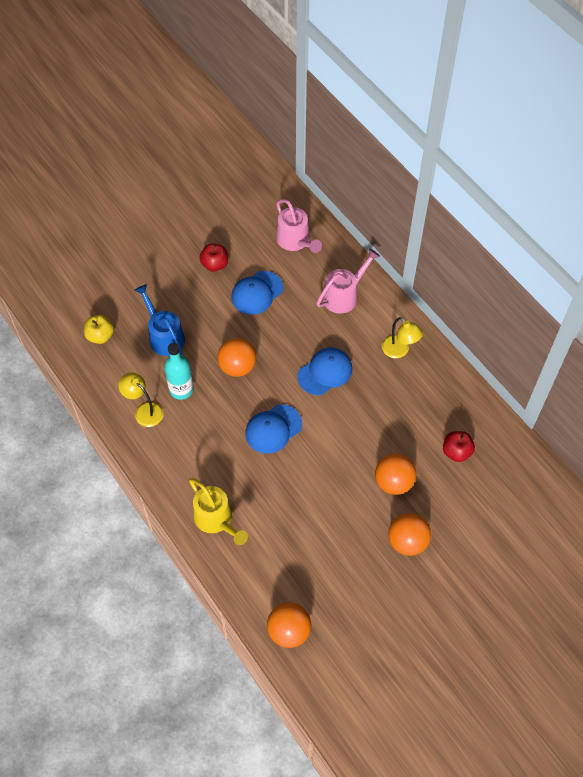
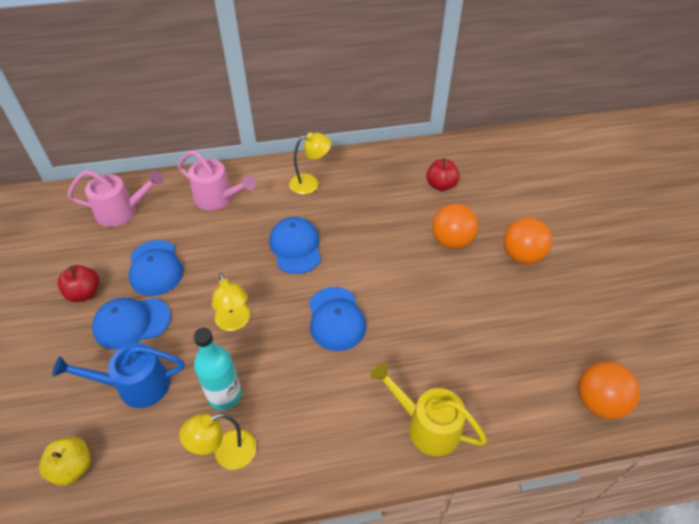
camera: 65 degrees left, 10 degrees down
yellow watering can [189,478,248,545] -> yellow watering can turned 135 degrees counterclockwise [370,363,487,456]
orange ball [217,338,256,377] -> yellow lamp [212,273,250,331]
pink watering can [316,248,380,314] -> pink watering can turned 135 degrees clockwise [178,150,256,211]
none -> blue cap [92,298,171,350]

